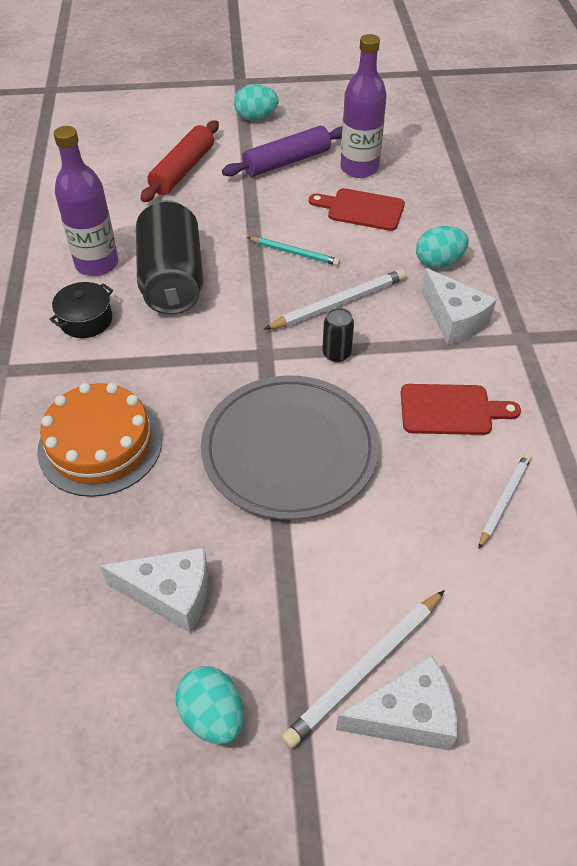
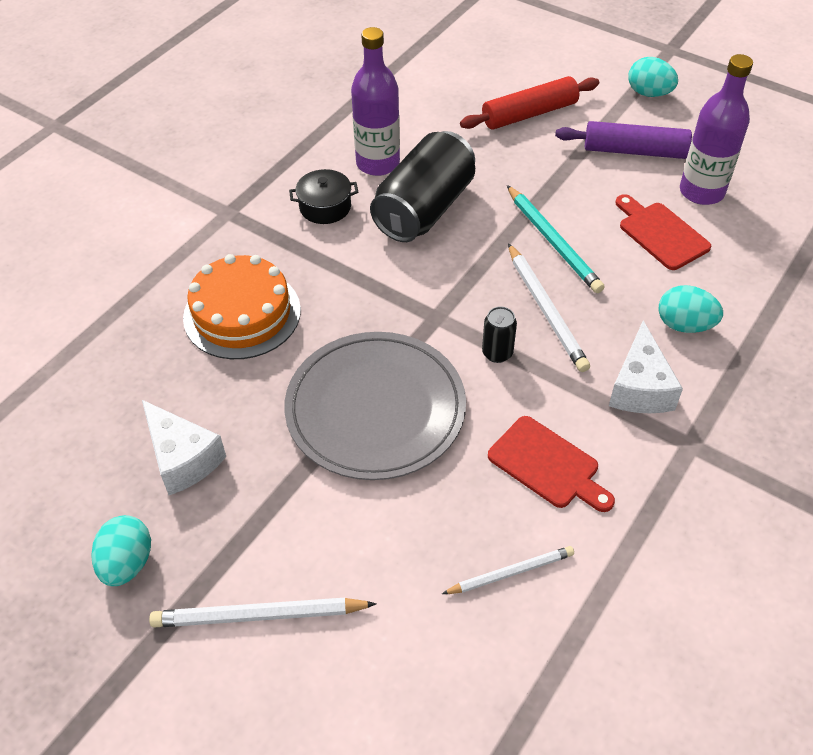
camera: 40 degrees right, 0 degrees up
turquoise pencil [247,237,340,266] -> turquoise pencil [507,185,605,293], size x1.54
white pencil [264,269,406,330] -> white pencil turned 60 degrees clockwise [508,243,590,372]
white cheese [336,655,457,751] -> none

